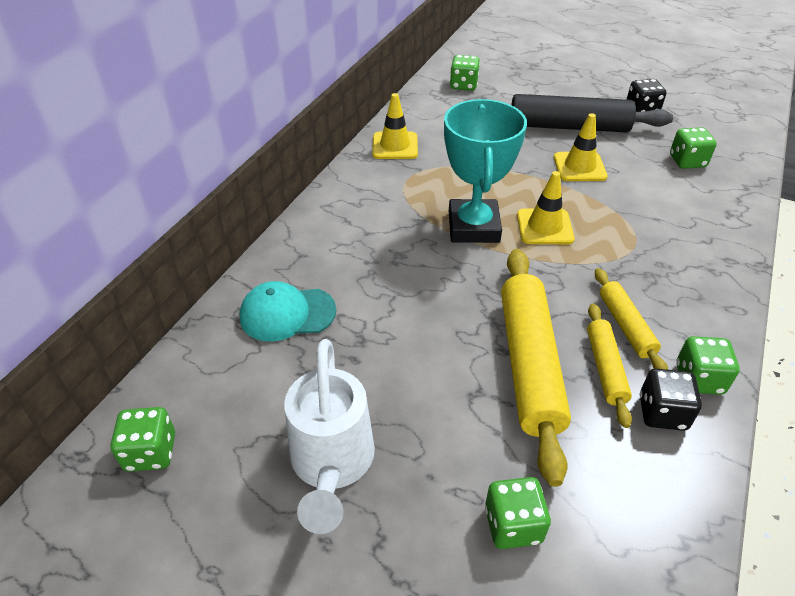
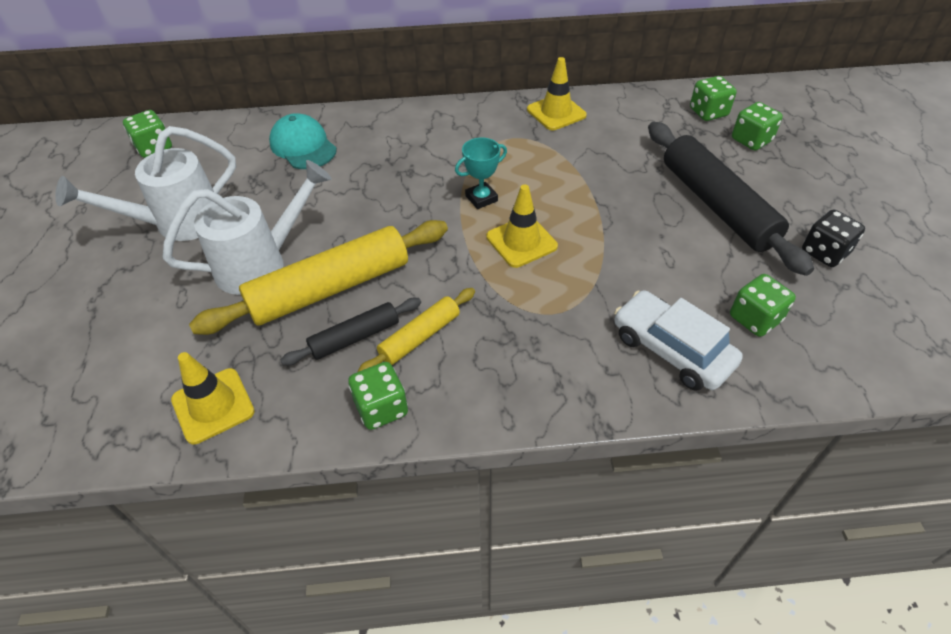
camera: 60 degrees right, 5 degrees up
turquoise trophy [444,99,527,243] -> turquoise trophy [455,138,507,209], size x0.49
green dice [485,477,551,549] -> green dice moved to [732,102,783,150]
yellow traffic cone [554,113,608,181] -> yellow traffic cone moved to [171,352,255,444]
yellow rolling pin [587,303,632,428] -> black rolling pin [281,298,421,366]
black dice [640,368,702,431] -> none
none -> white watering can [163,160,331,295]
none -> white car [614,290,743,391]

